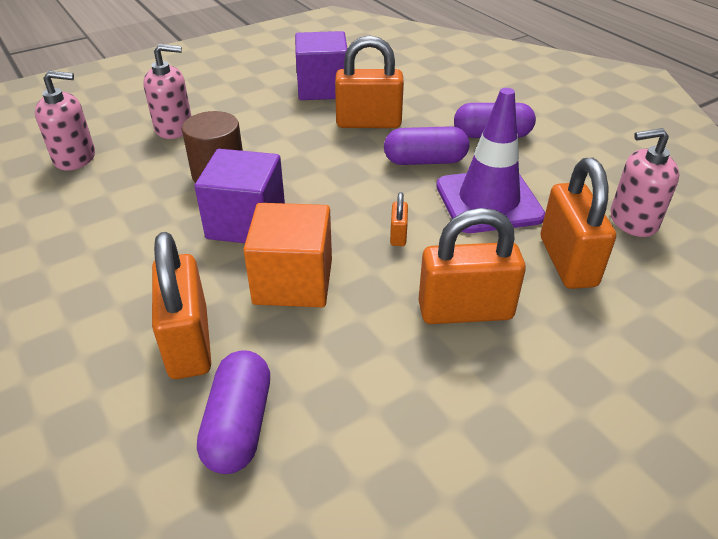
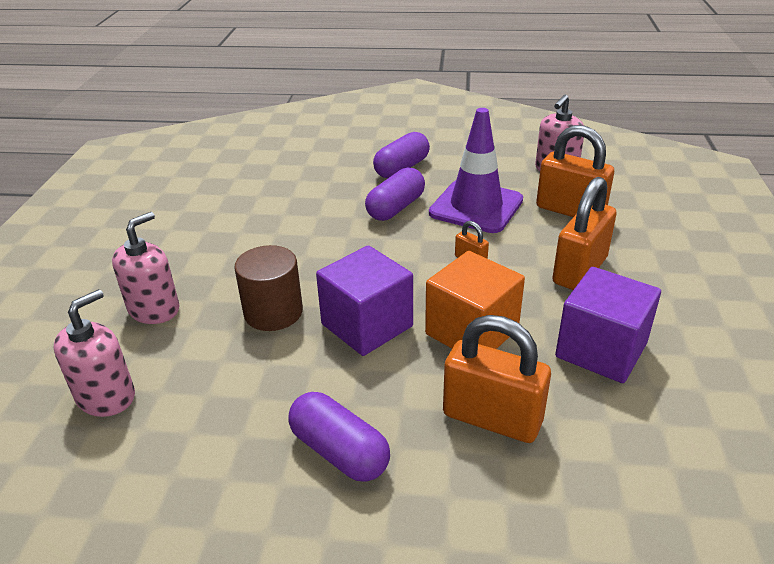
camera: 50 degrees left, 5 degrees down
purple capsule [197,350,270,474] -> purple capsule moved to [288,392,390,482]
purple cube [295,31,347,100] -> purple cube moved to [555,267,661,383]
orange padlock [335,36,404,128] -> none

